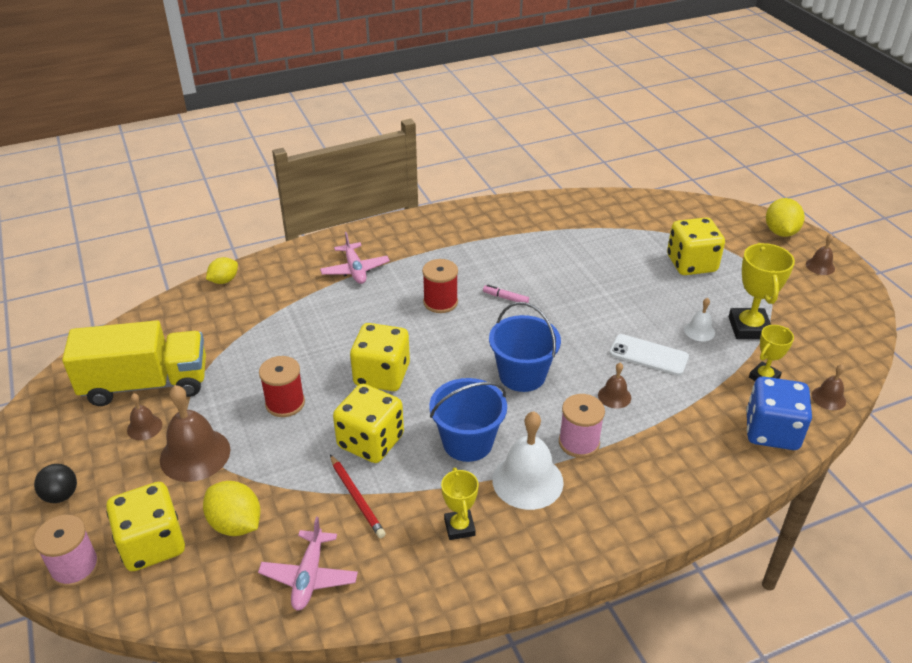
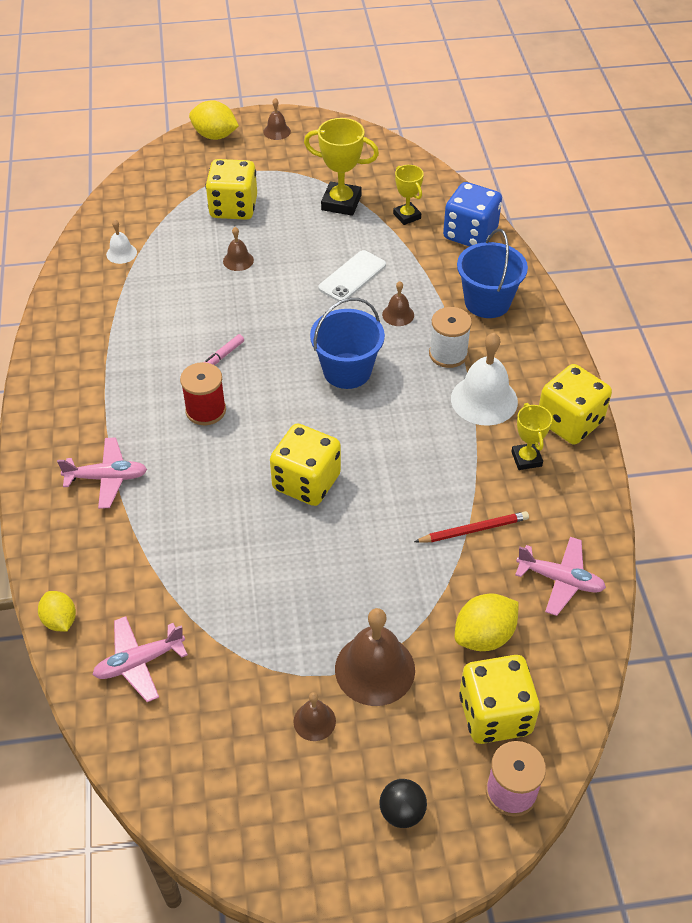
camera: 75 degrees left, 10 degrees up
yellow truck [62,320,206,406] -> none
red spool [259,356,305,417] -> none
yellow dice [333,384,404,463] -> yellow dice moved to [539,364,612,444]
blue bucket [429,378,507,462] -> blue bucket moved to [457,229,528,318]
yellow trophy [441,468,479,540] -> yellow trophy turned 75 degrees clockwise [511,403,552,470]
pink spool [559,394,605,458] -> white spool [429,307,472,368]
white bell [684,298,715,341] -> white bell moved to [106,220,137,264]
brown bell [811,364,846,410] -> brown bell moved to [223,227,254,271]
none -> pink plane [93,616,188,702]

